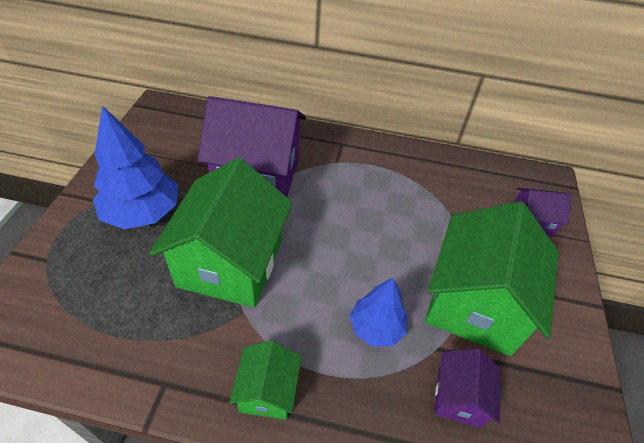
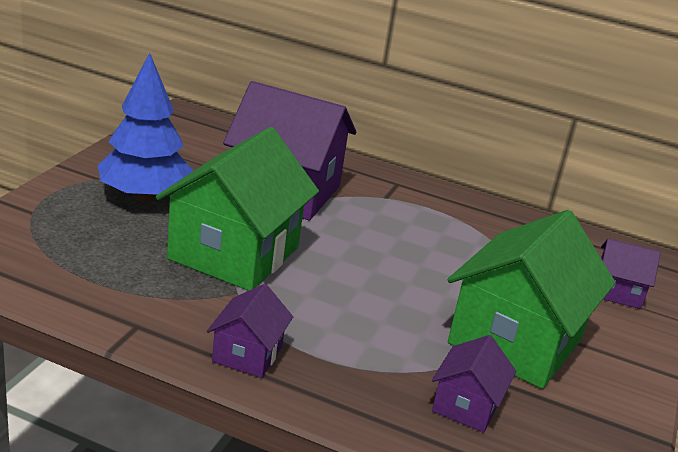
camera: 10 degrees right, 20 degrees down
green house [229,341,302,420] -> purple house [207,284,293,378]
blue tree [350,278,407,347] -> none

